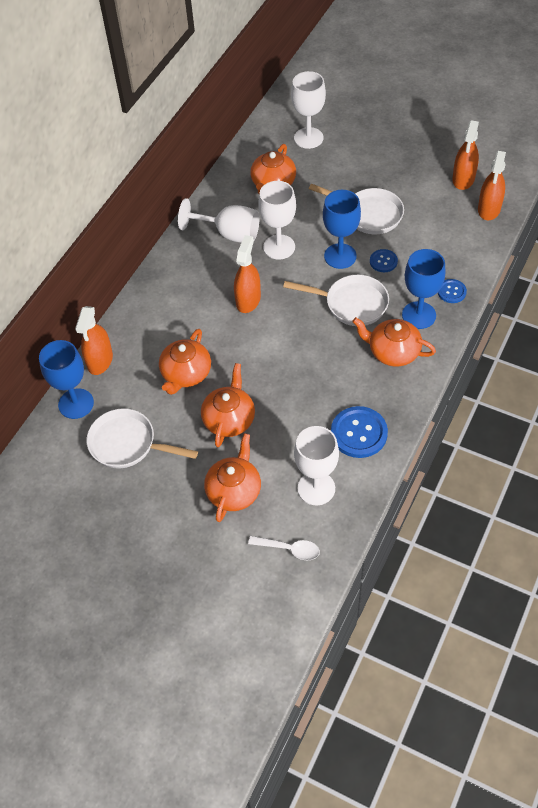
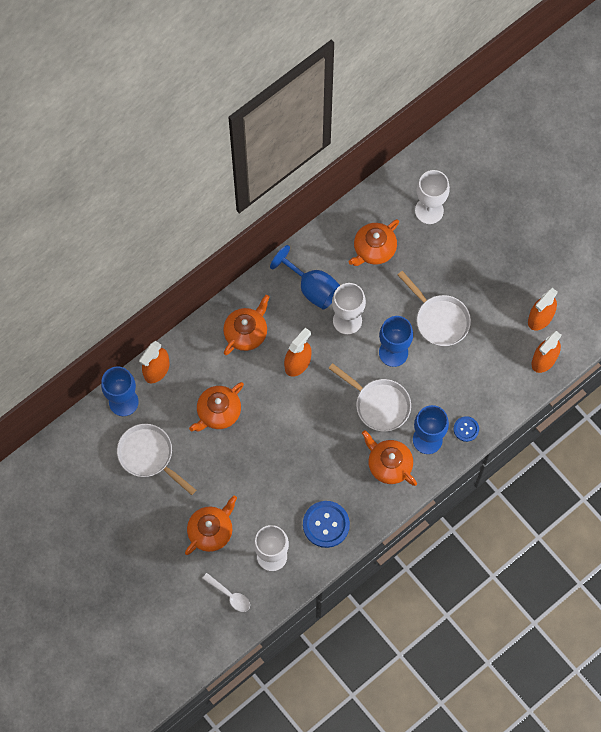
camera: 20 degrees right, 15 degrees up
white goblet [178,198,260,243] -> blue goblet [270,245,340,310]
orange teapot [201,363,255,447] -> orange teapot moved to [223,295,270,355]
blue button [370,249,398,272] -> none

